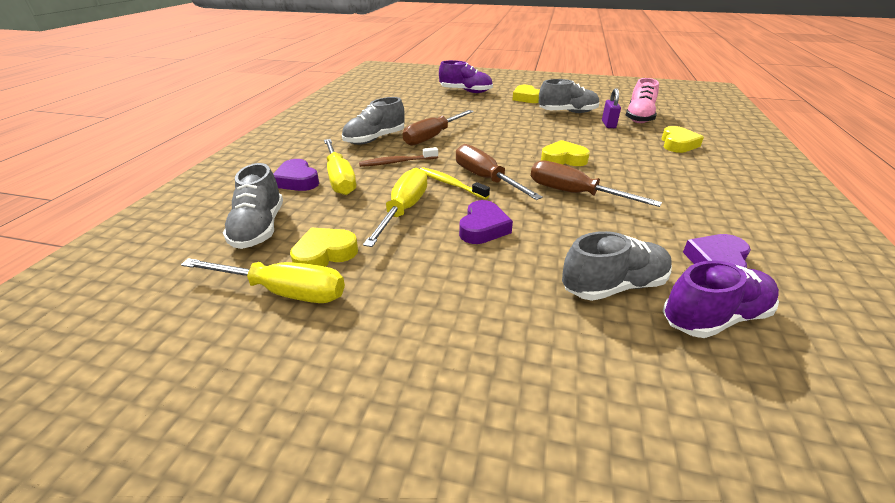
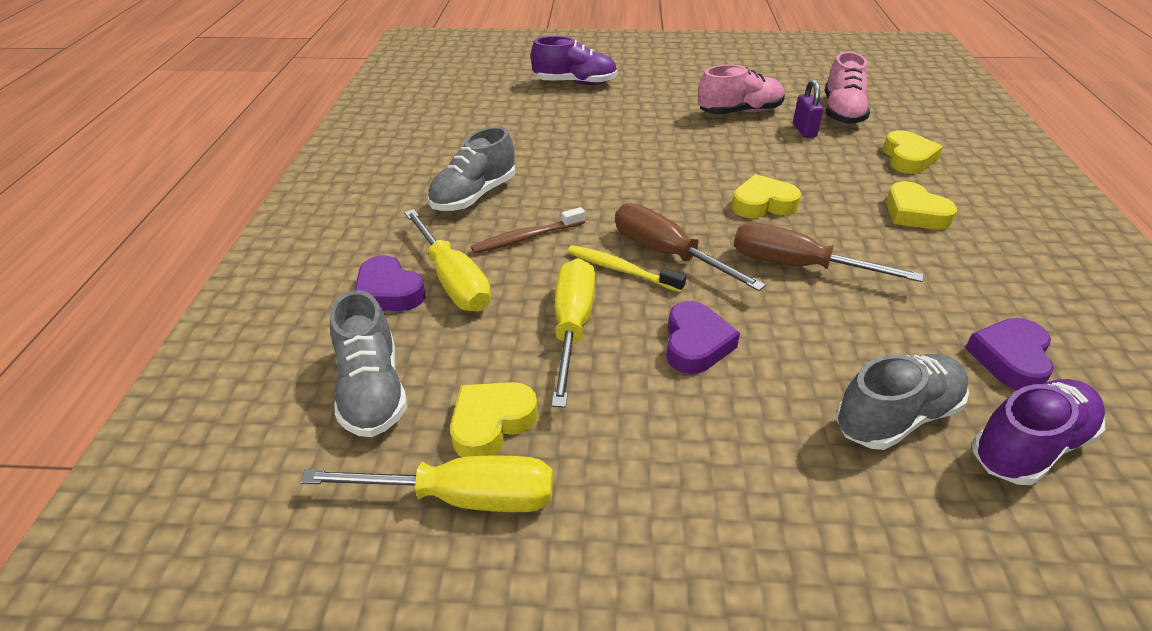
camera: 10 degrees left, 5 degrees up
brown screwdriver [403,110,474,146] -> none
yellow heart [513,85,540,103] -> yellow heart moved to [886,181,957,230]
grey shoe [539,79,600,113] -> pink shoe [698,65,785,115]

